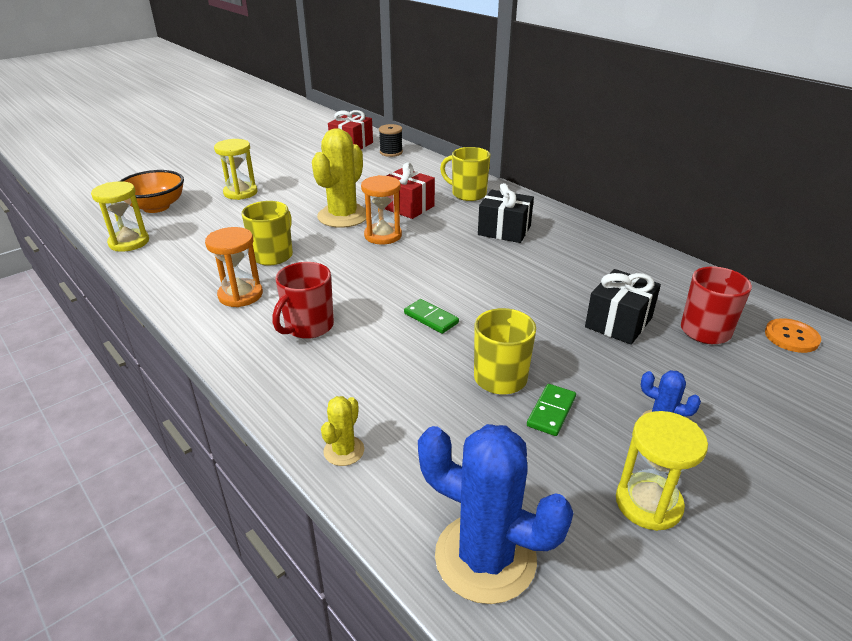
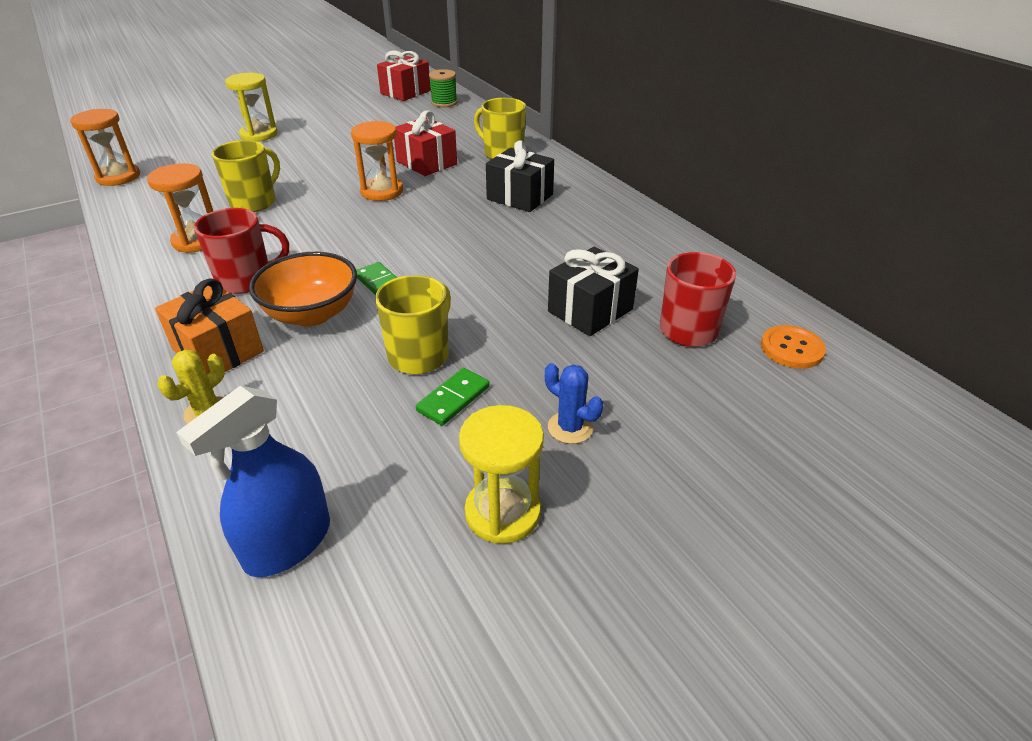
camera: 10 degrees right, 5 degrees up
yellow hourglass [91,181,149,252] -> orange hourglass [70,109,140,186]
orange bowl [120,170,184,213] -> orange bowl moved to [249,252,357,326]
red mug [273,262,334,339] -> red mug turned 150 degrees counterclockwise [194,208,289,294]
yellow cactus [312,128,366,228] -> none
black spool [379,124,403,157] -> green spool [429,69,457,107]
blue cactus [418,424,573,604] -> blue spray bottle [176,386,330,577]
none -> orange gift [155,278,264,375]

